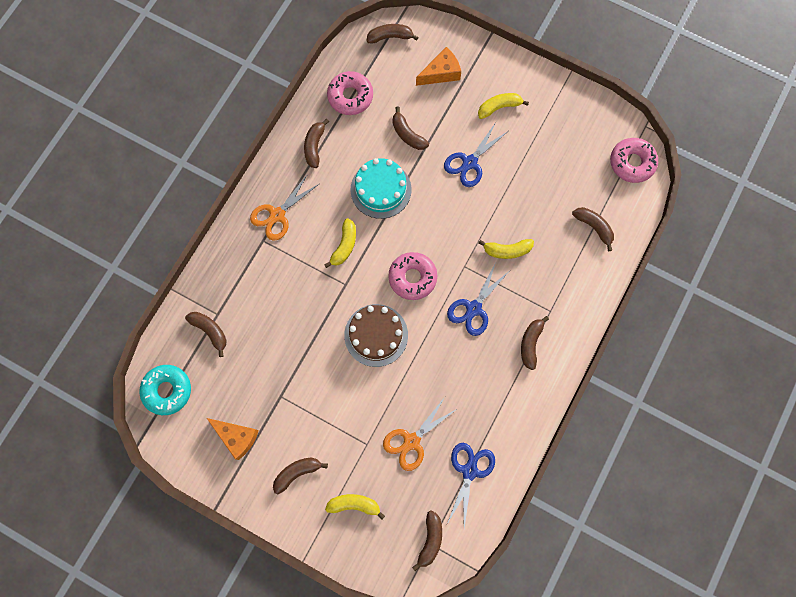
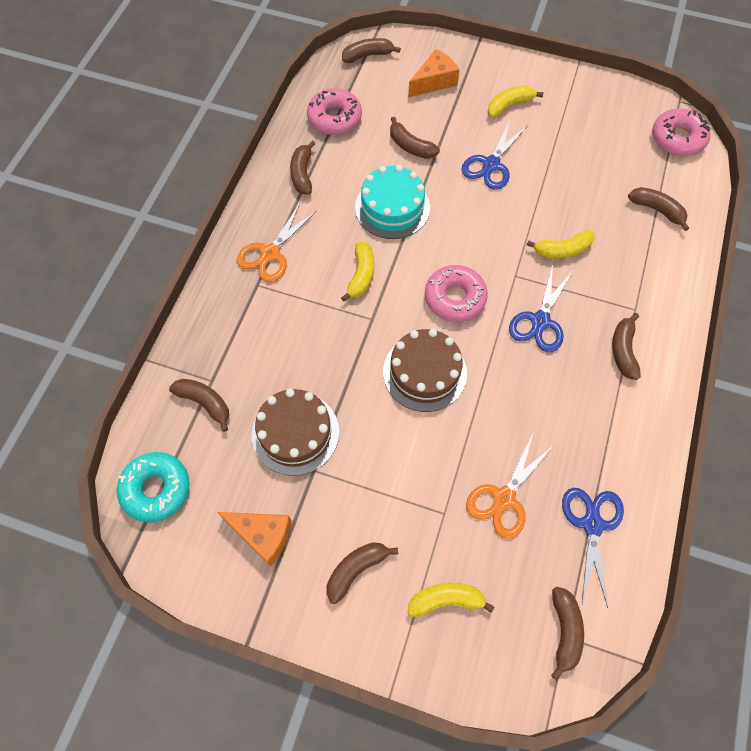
camera: 10 degrees left, 10 degrees down
none -> brown cake [252,389,339,476]

